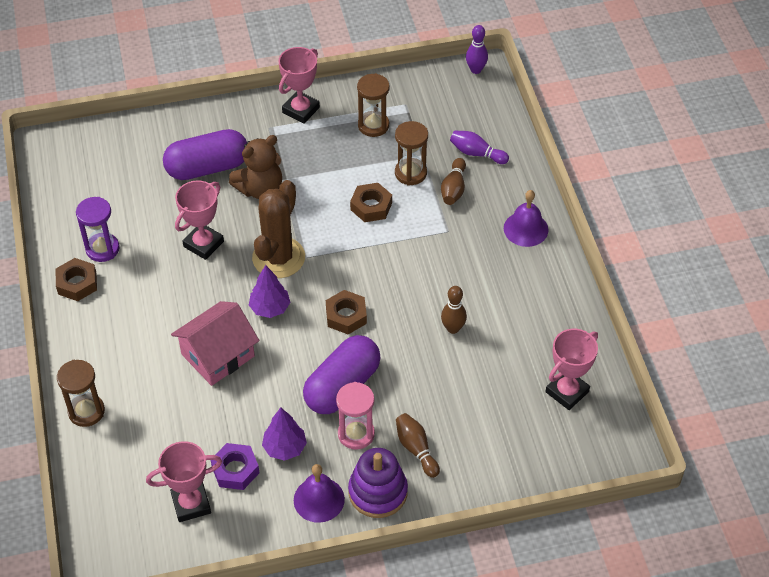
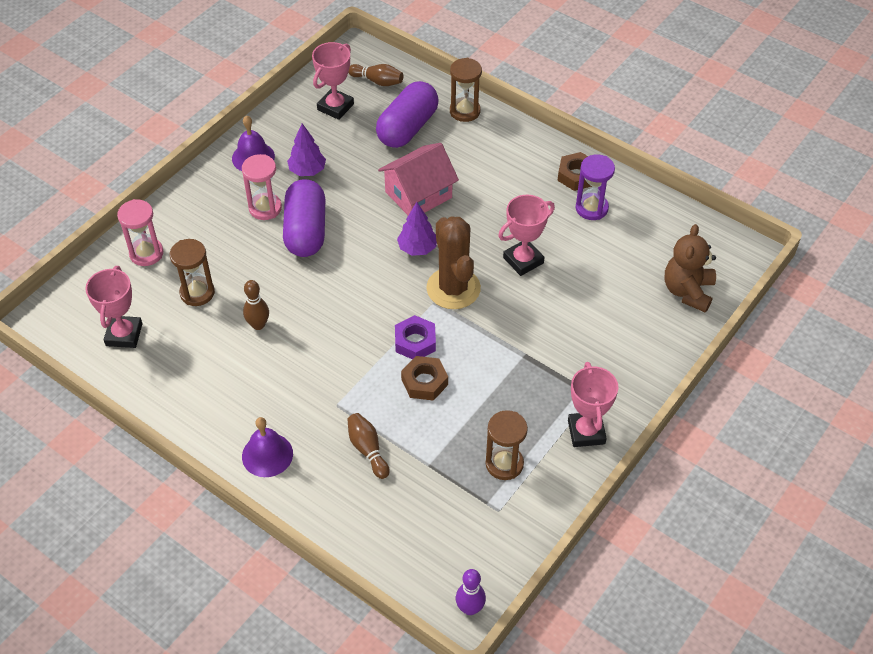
camera: 140 degrees right, 0 degrees up
purple capsule [163,129,247,180] -> purple capsule moved to [376,81,439,148]
pink house [171,301,260,386] -> pink house turned 45 degrees clockwise [378,143,459,215]
pink trophy [175,180,224,260] -> pink trophy turned 60 degrees clockwise [498,195,555,276]
purple nut [211,443,259,490] -> purple nut moved to [395,315,436,359]
brown teddy bear [229,135,282,199] -> brown teddy bear moved to [664,224,716,313]
brown nut [326,290,367,334] -> none
purple stacking toy [348,448,408,518] -> none
brown hourglass [395,121,428,186] -> brown hourglass moved to [170,239,215,306]
brown bowling pin [396,413,440,478] -> brown bowling pin moved to [348,64,403,86]
purple bowling pin [450,130,509,164] -> none
none -> pink hourglass [117,199,163,266]

